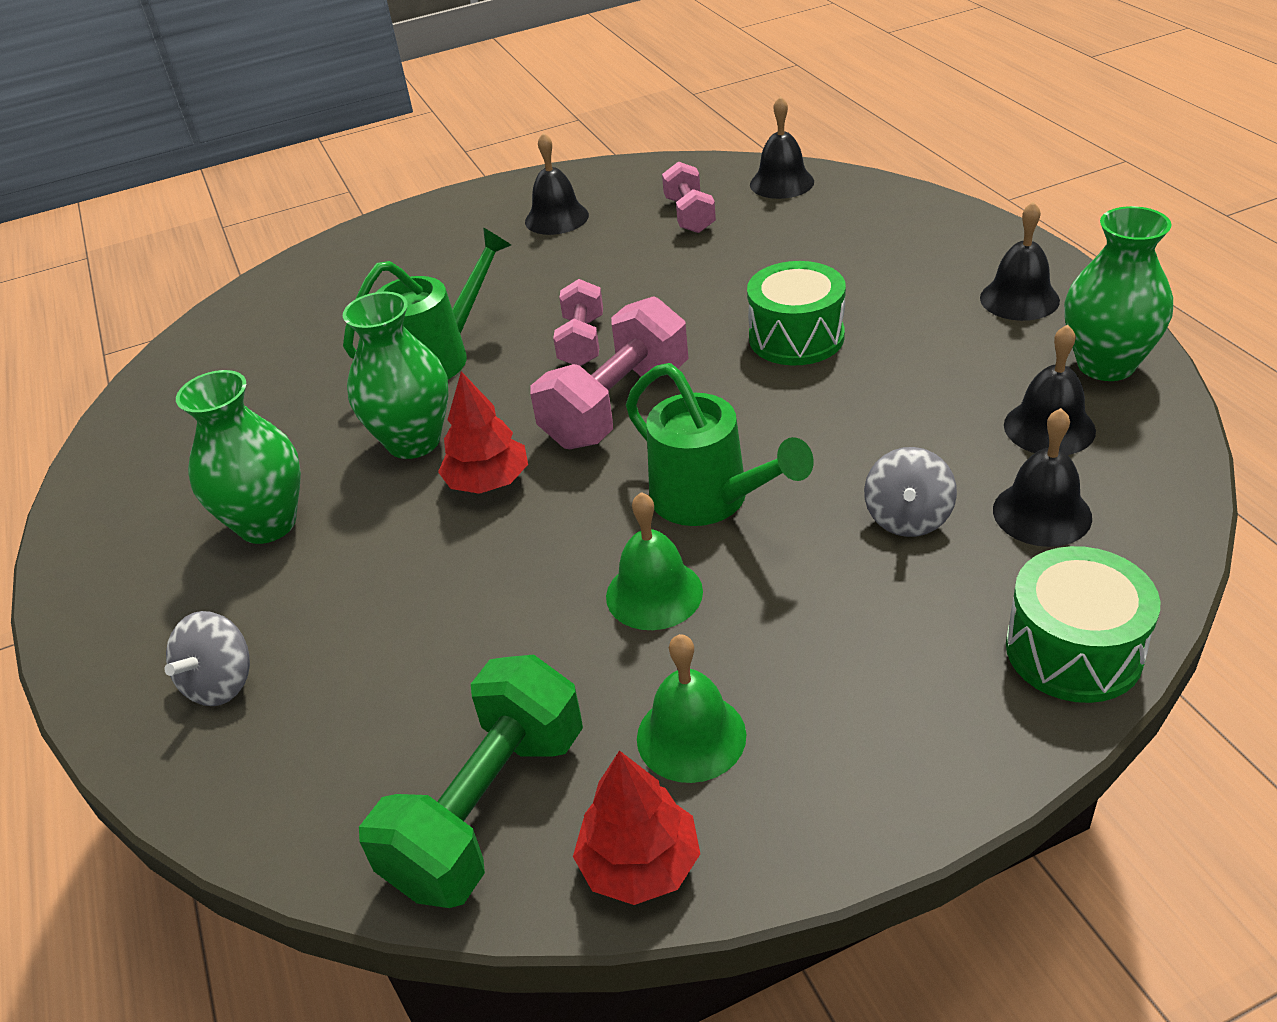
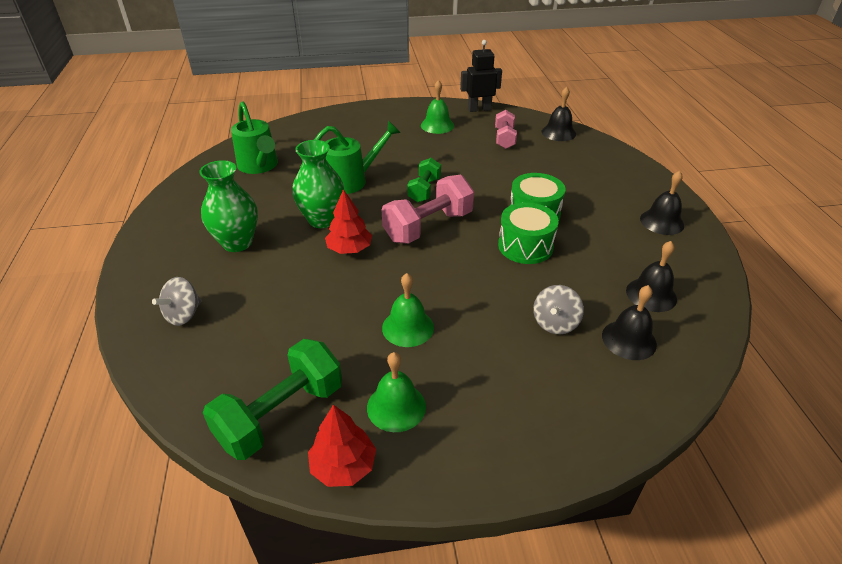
camera: 10 degrees right, 0 degrees up
black bell [525,133,589,235] -> green bell [421,80,454,134]
pink dumbbell [553,279,603,366] -> green dumbbell [407,158,441,202]
green watering can [626,363,814,526] -> green watering can moved to [231,101,278,174]
green drum [1006,546,1160,703] -> green drum moved to [498,202,559,264]
green vase [1064,206,1173,381] -> none
none -> black robot [460,40,502,112]

